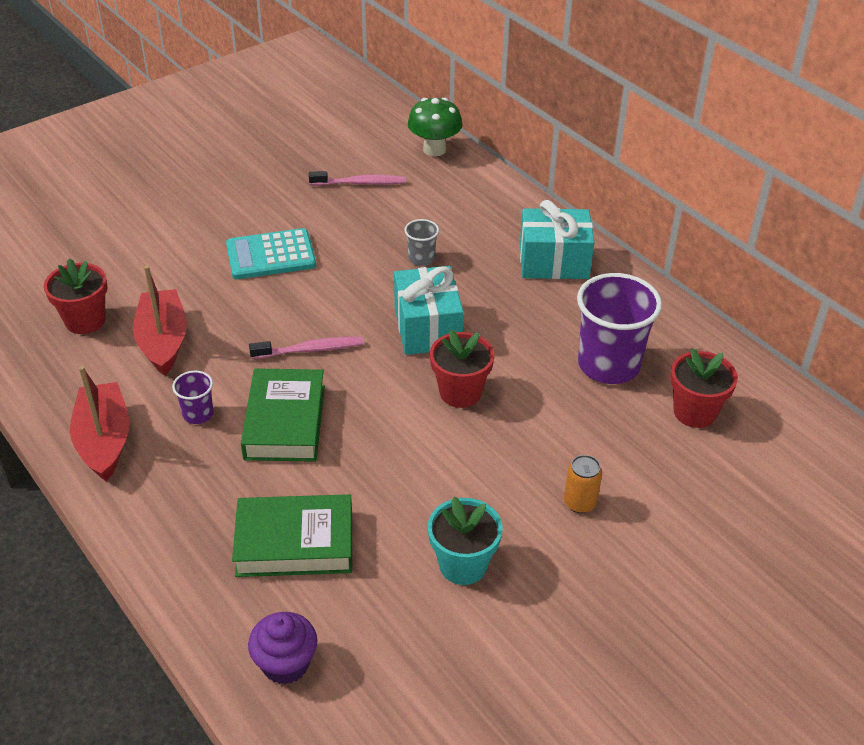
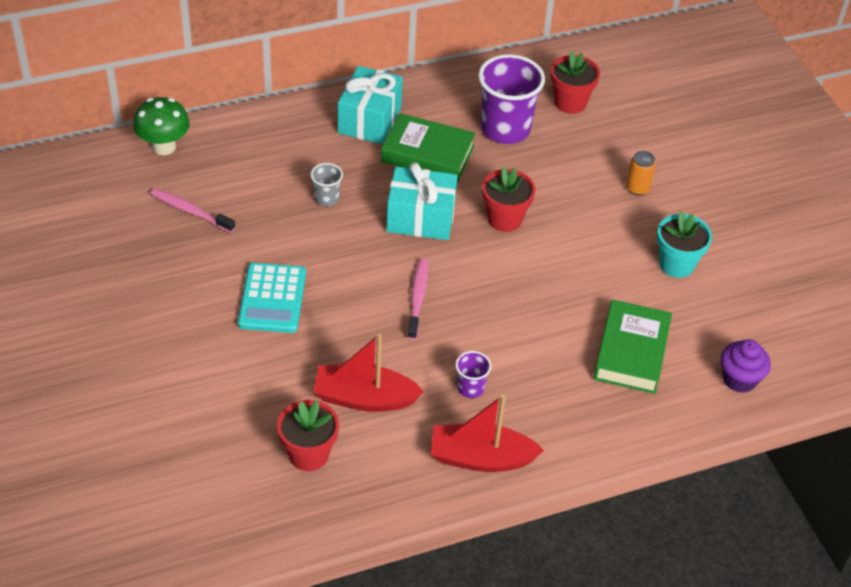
camera: 75 degrees left, 5 degrees up
green book [241,368,325,462] -> green book moved to [381,113,476,182]
pink toothbrush [309,171,406,186] -> pink toothbrush turned 75 degrees counterclockwise [151,188,235,233]

